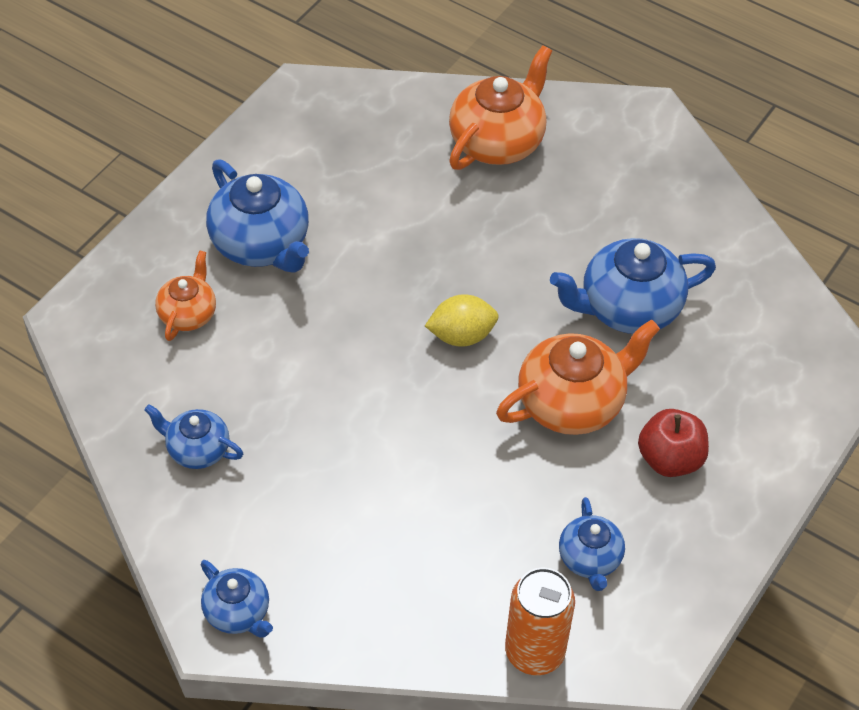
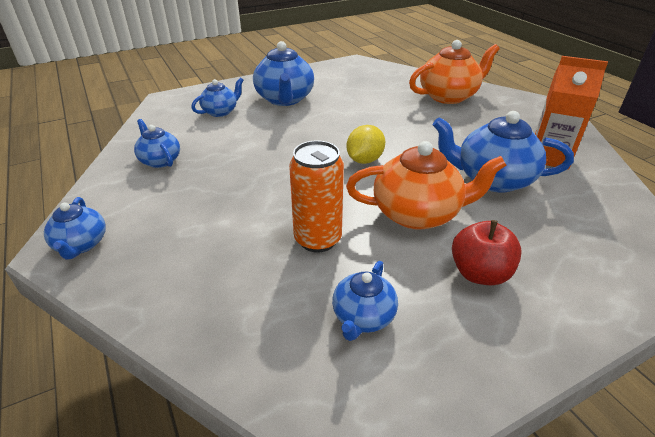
camera: 30 degrees right, 15 degrees down
orange teapot [155,251,216,341] -> blue teapot [191,78,243,117]
yellow lemon [425,294,499,347] -> yellow lemon turned 75 degrees counterclockwise [346,125,385,164]
orange can [505,568,575,675] -> orange can moved to [289,140,344,253]
none -> orange carton [535,56,608,169]

